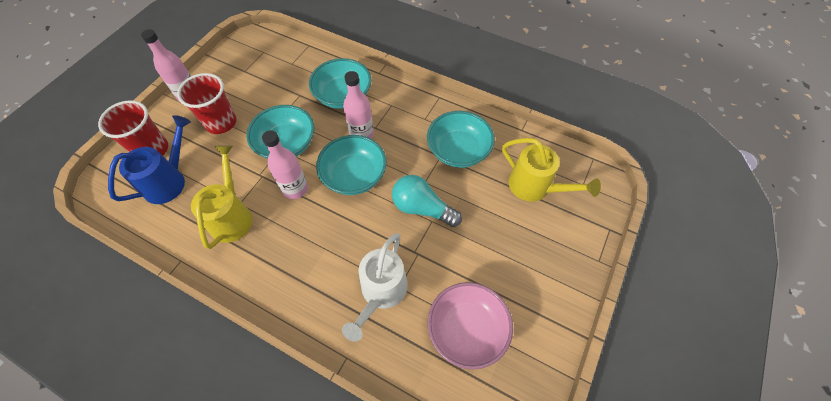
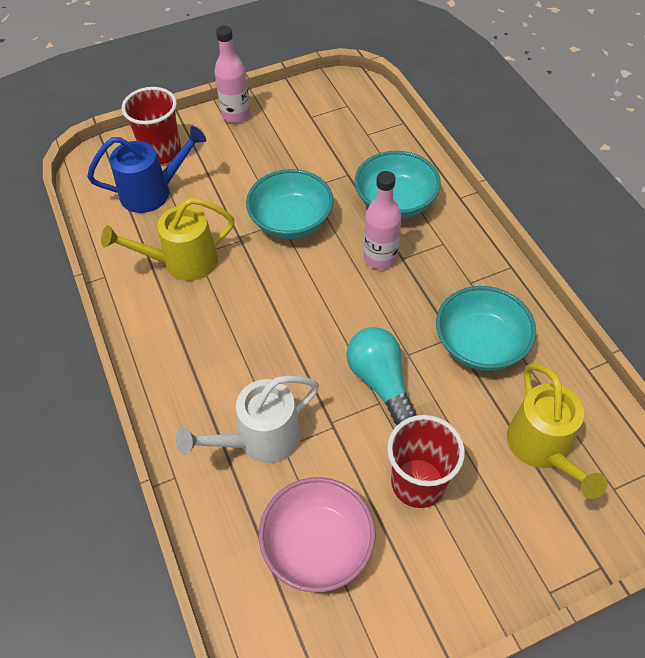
camera: 40 degrees right, 5 degrees down
red cup [177,73,237,134] -> red cup moved to [387,415,465,508]
yellow watering can [191,145,253,249] -> yellow watering can turned 150 degrees counterclockwise [101,198,235,281]
pink bottle [262,130,308,199] -> none
turquoise bowl [316,135,387,195] -> none

